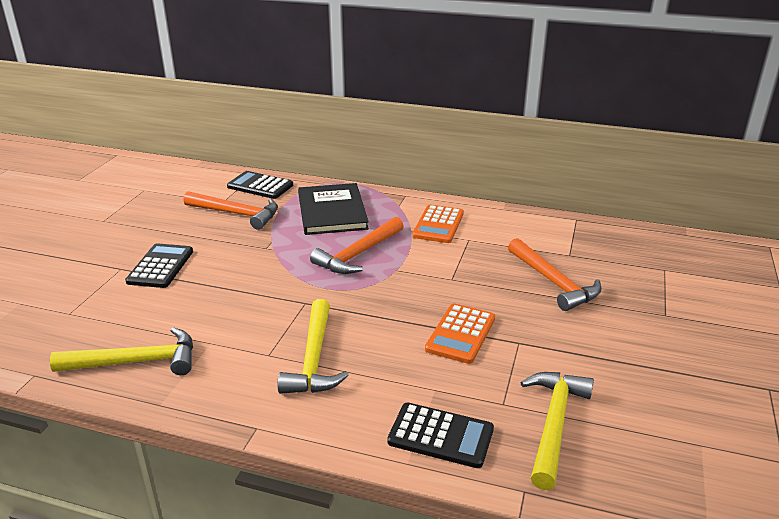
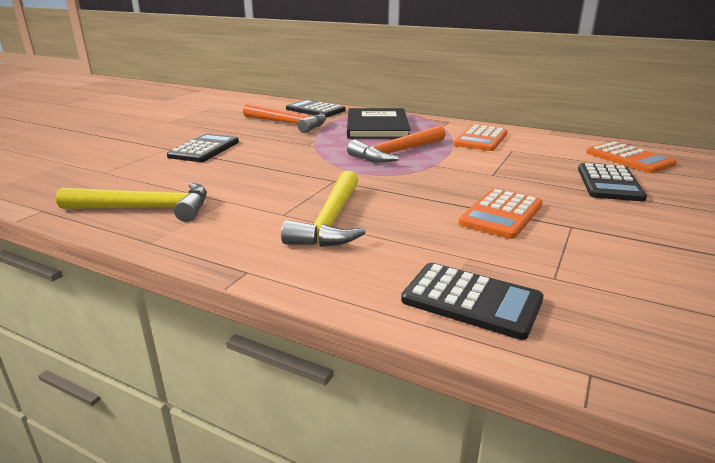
camera: 10 degrees right, 5 degrees down
orange hammer [508,238,602,311] -> black calculator [578,163,647,201]
yellow hammer [520,372,594,490] -> none
none -> orange calculator [587,142,677,173]

